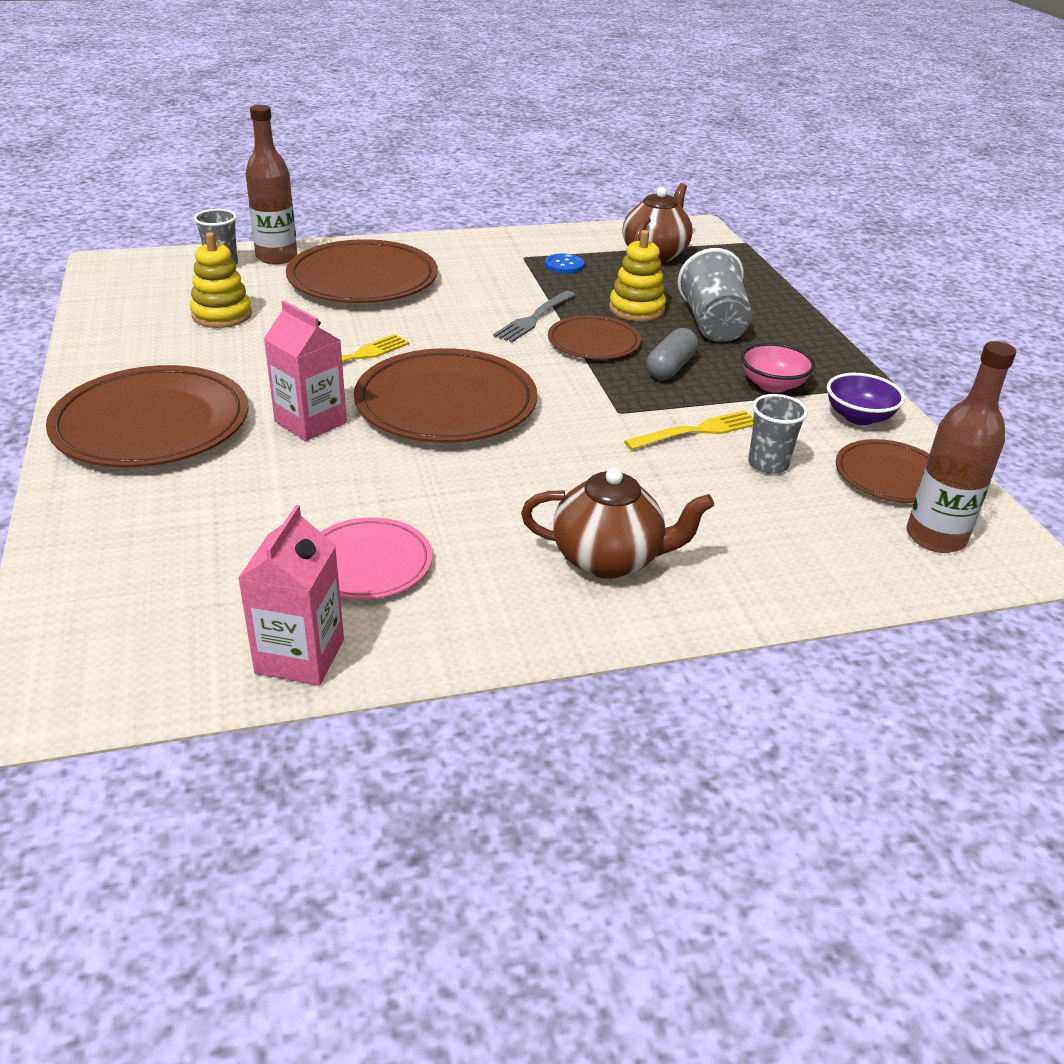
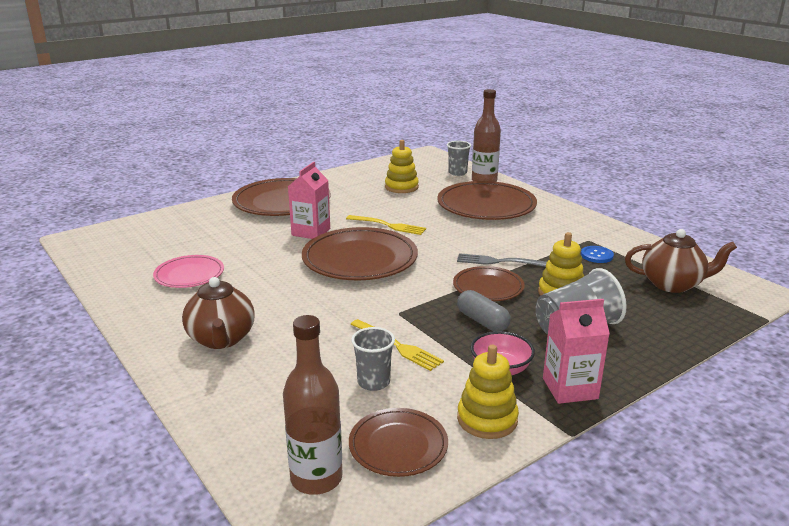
camera: 70 degrees right, 10 degrees down
pink carton [238,505,344,686] -> pink carton moved to [543,299,610,404]
grey capsule [646,328,698,380] -> grey capsule turned 45 degrees clockwise [457,290,511,331]
purple bowl [827,373,905,425] -> yellow stacking toy [457,345,519,439]

